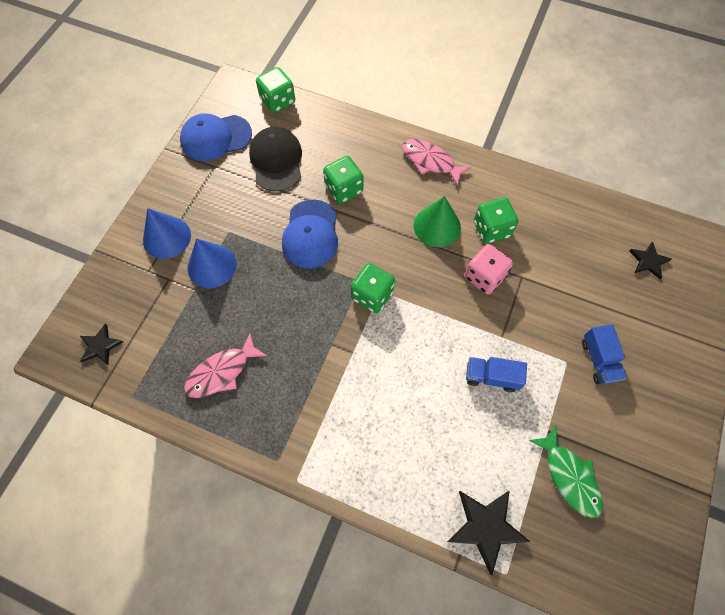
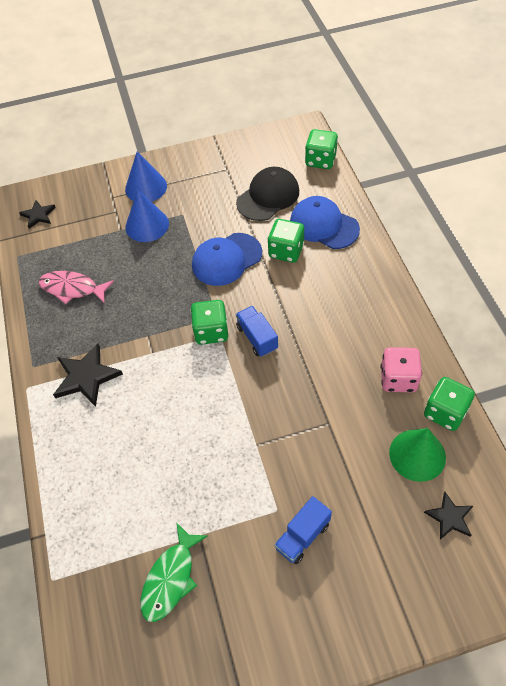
camera: 55 degrees right, 10 degrees down
blue cap [180,113,252,162] -> blue cap moved to [290,196,360,249]
pink fish [402,139,472,186] -> none
green cone [414,196,461,247] -> green cone moved to [389,428,446,482]
black star [447,491,530,575] -> black star moved to [53,344,123,407]
pink dice [465,244,513,294] -> pink dice moved to [381,347,422,392]
blue truck [466,357,527,392] -> blue truck moved to [236,306,278,357]
green dice [474,198,518,244] -> green dice moved to [424,377,475,431]

